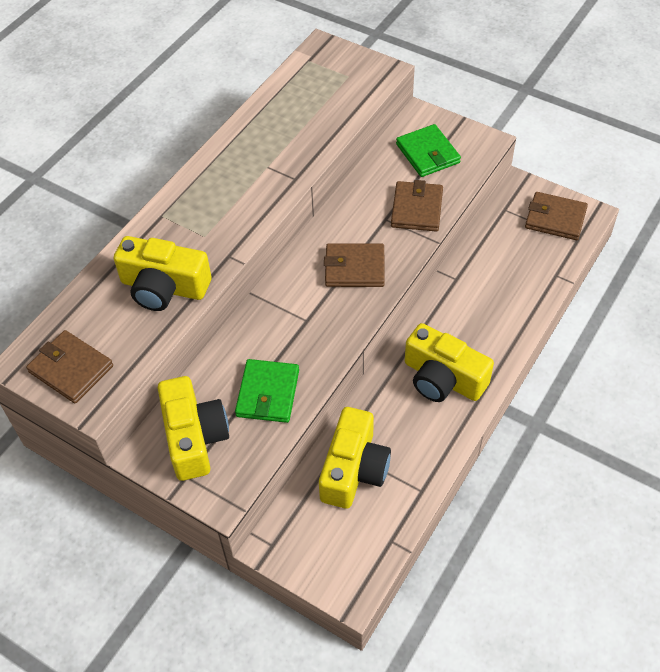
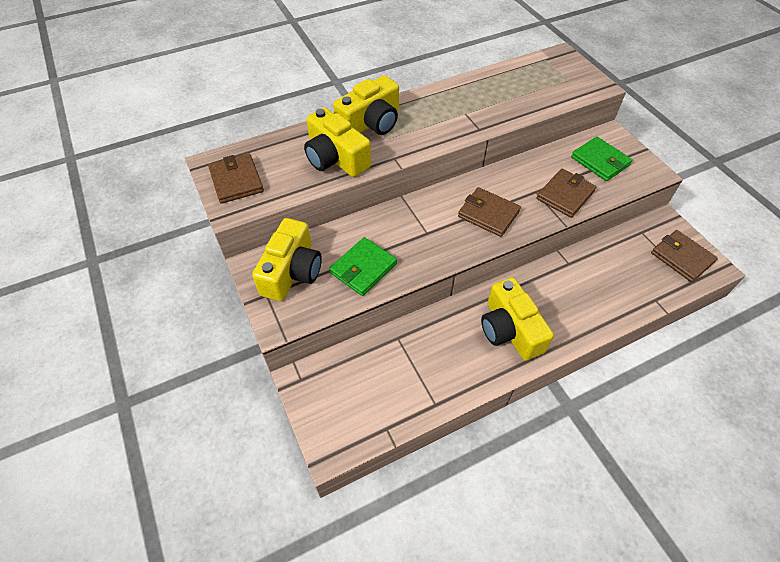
camera: 30 degrees right, 0 degrees up
yellow camera [319,407,391,509] -> yellow camera moved to [333,75,399,135]
green wallet [396,124,461,177] -> green wallet turned 45 degrees counterclockwise [571,137,633,181]

